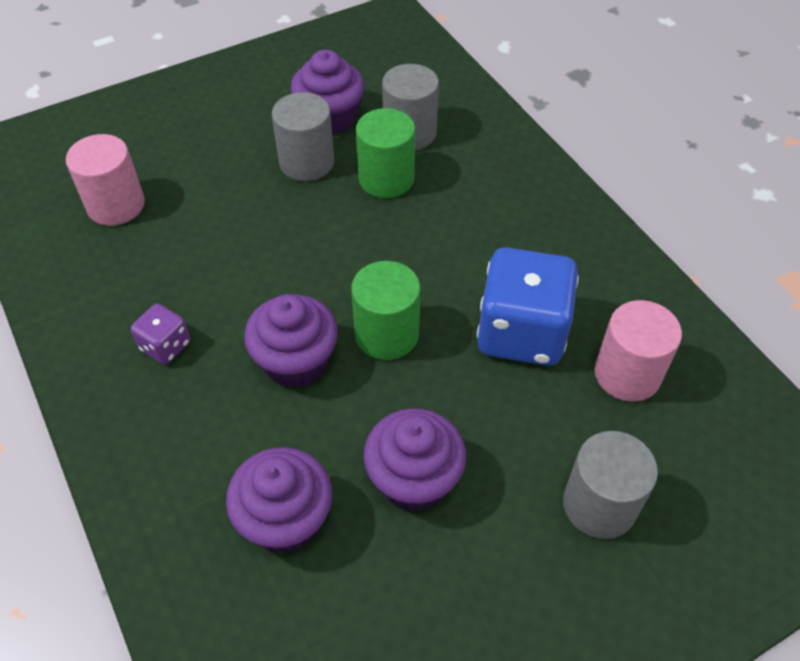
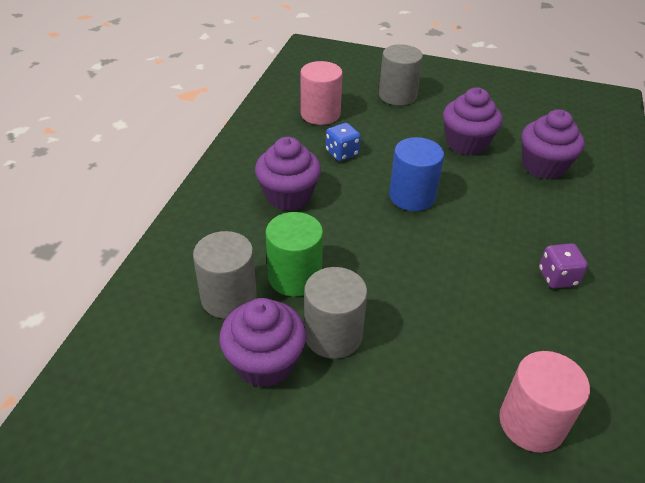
camera: 135 degrees left, 10 degrees down
purple cupcake [244,294,338,388] -> purple cupcake moved to [255,137,321,211]
green cylinder [351,261,420,360] -> blue cylinder [389,137,444,211]
blue dice [477,247,579,366] -> blue dice [326,123,361,161], size x0.48

